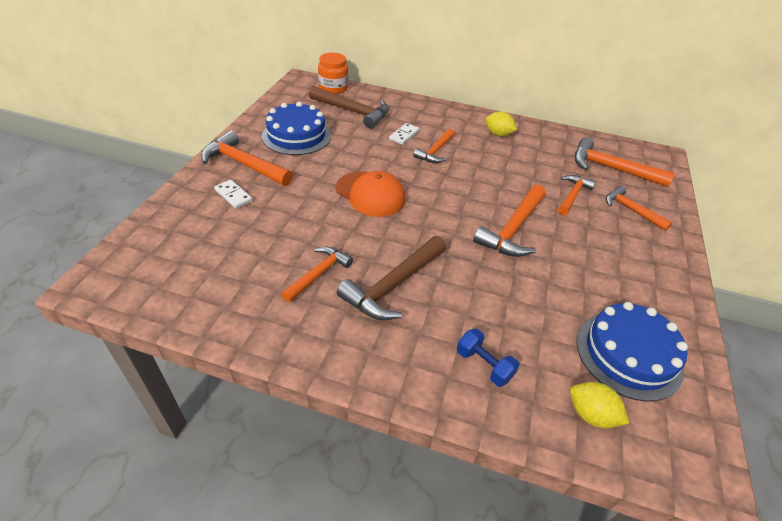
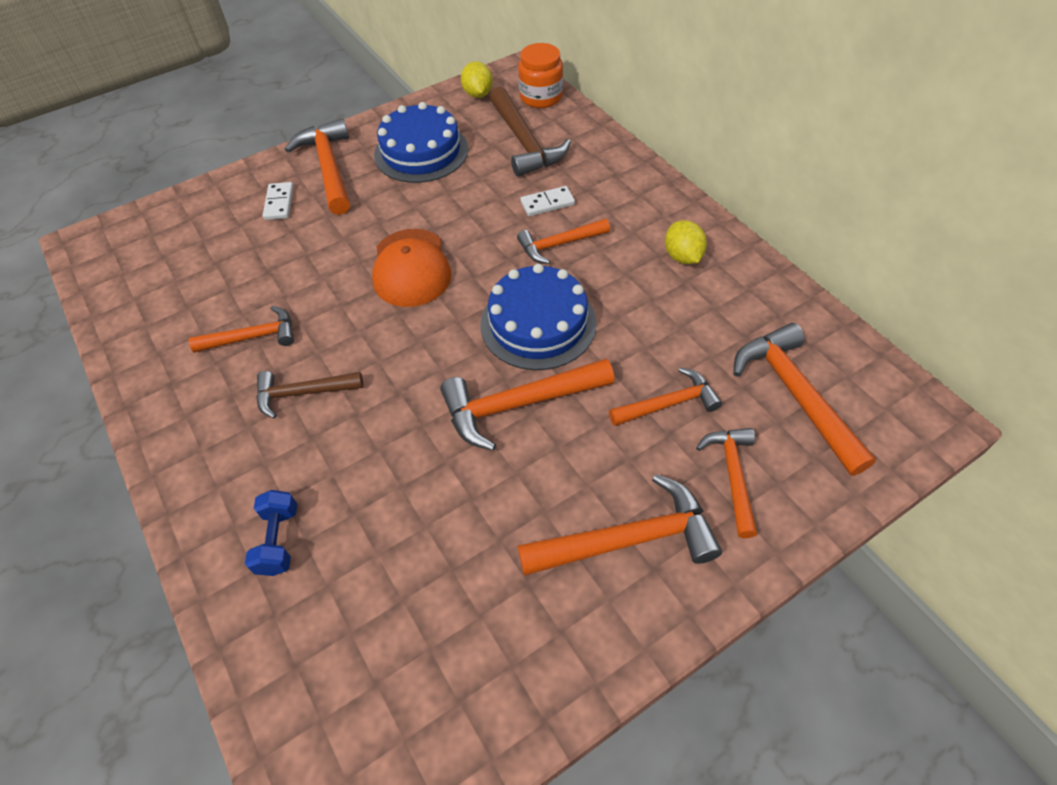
camera: 45 degrees right, 10 degrees up
brown hammer [337,236,446,320] -> brown hammer [256,371,363,419], size x0.64
yellow lemon [570,382,629,428] -> yellow lemon moved to [461,62,493,98]
blue cake [577,302,688,402] -> blue cake moved to [480,264,596,370]
none -> orange hammer [517,474,722,576]

